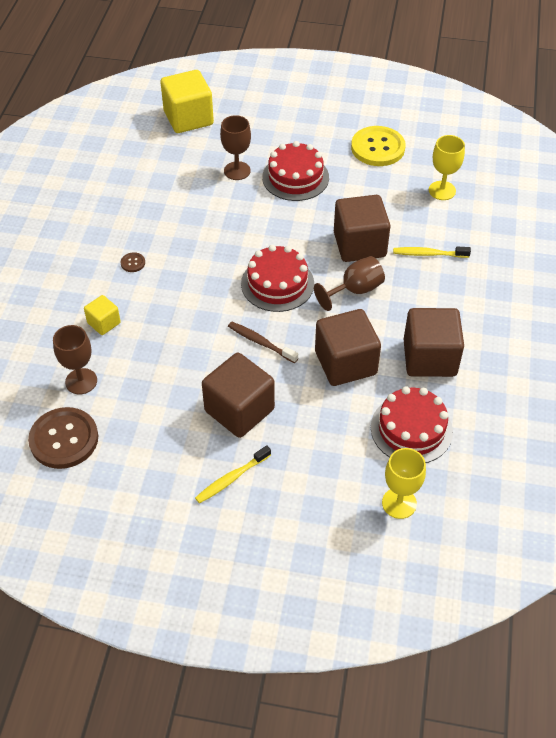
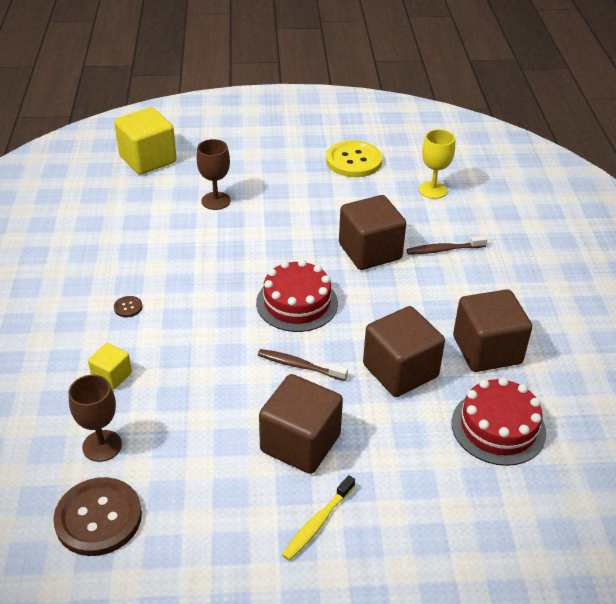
camera: 15 degrees left, 10 degrees down
red cake [262,141,329,201] -> none
brown goblet [314,256,385,311] -> none
yellow goblet [382,448,426,519] -> none
yellow toothbrush [393,247,471,258] -> brown toothbrush [407,236,487,255]

